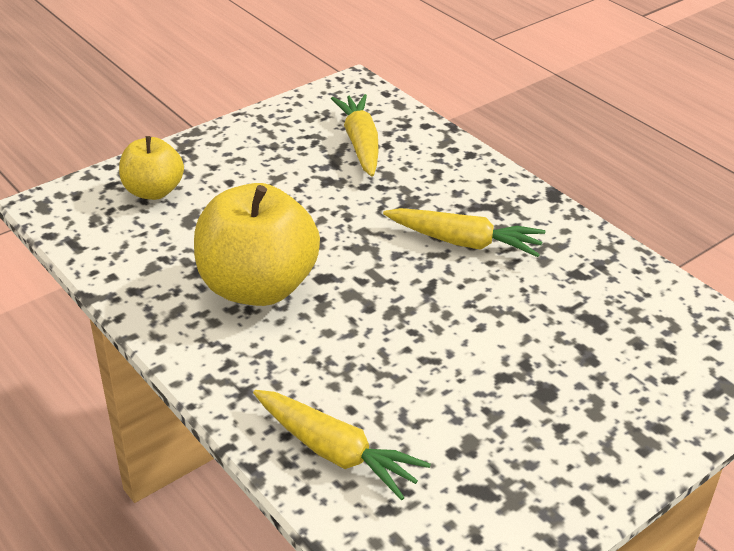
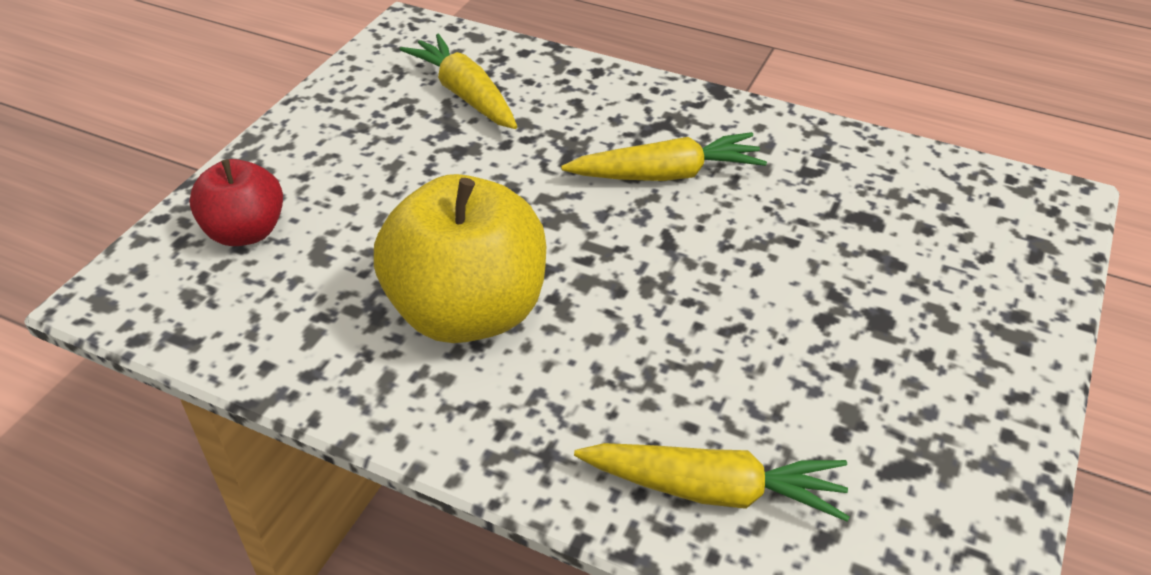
camera: 25 degrees left, 5 degrees up
yellow apple [119,136,184,200] -> red apple [189,159,283,246]

